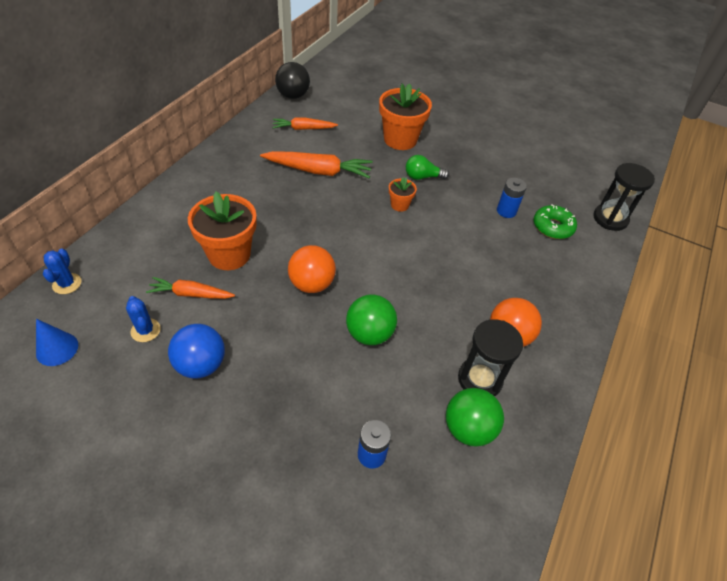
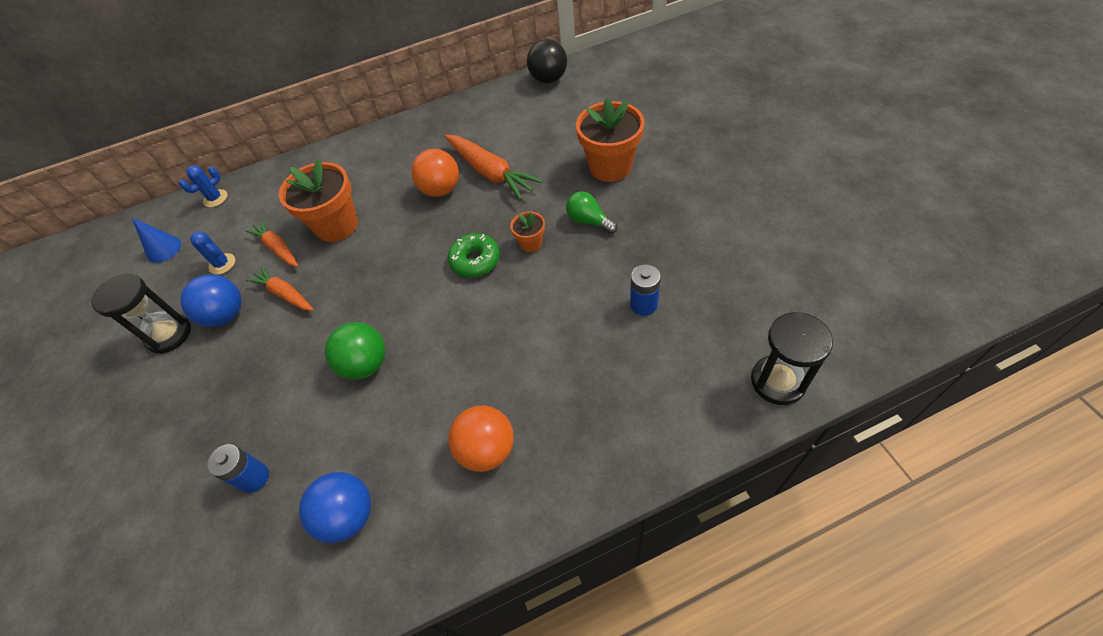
camera: 50 degrees right, 5 degrees up
blue cactus [126,296,161,342] -> blue cactus turned 60 degrees counterclockwise [190,231,235,275]
orange carrot [272,117,338,130] -> orange carrot moved to [246,266,314,311]
orange ball [288,245,336,293] -> orange ball moved to [411,149,459,197]
green ball [446,388,504,447] -> blue ball [299,472,371,543]
black hourglass [458,319,523,396] -> black hourglass moved to [91,273,191,354]
green donut [533,204,577,239] -> green donut moved to [448,233,500,278]

